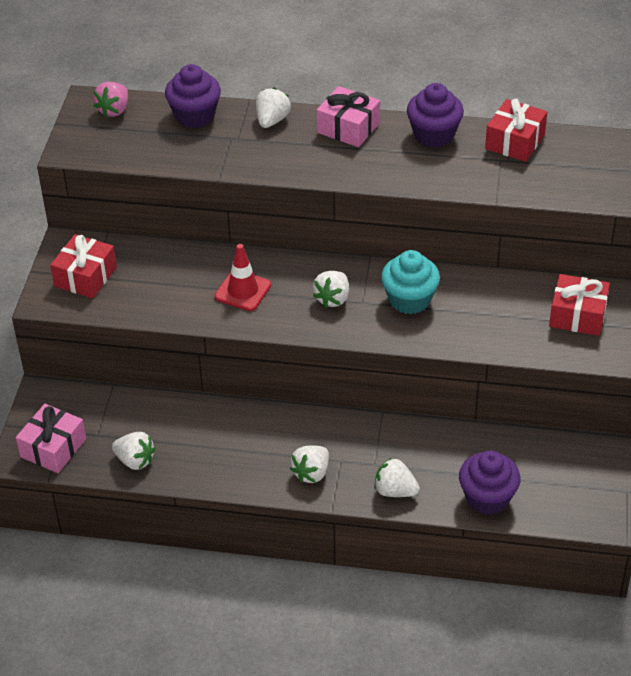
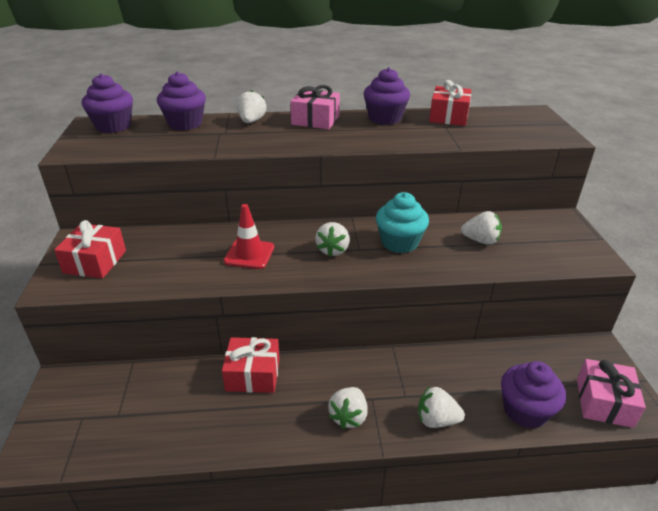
camera: 15 degrees left, 10 degrees down
pink gift [16,404,86,473] -> pink gift moved to [577,359,646,428]
pink strawberry [93,82,128,117] -> purple cupcake [82,74,133,133]
white strawberry [112,432,155,470] -> white strawberry moved to [461,211,502,245]
red gift [549,274,610,336] -> red gift moved to [222,337,280,393]

